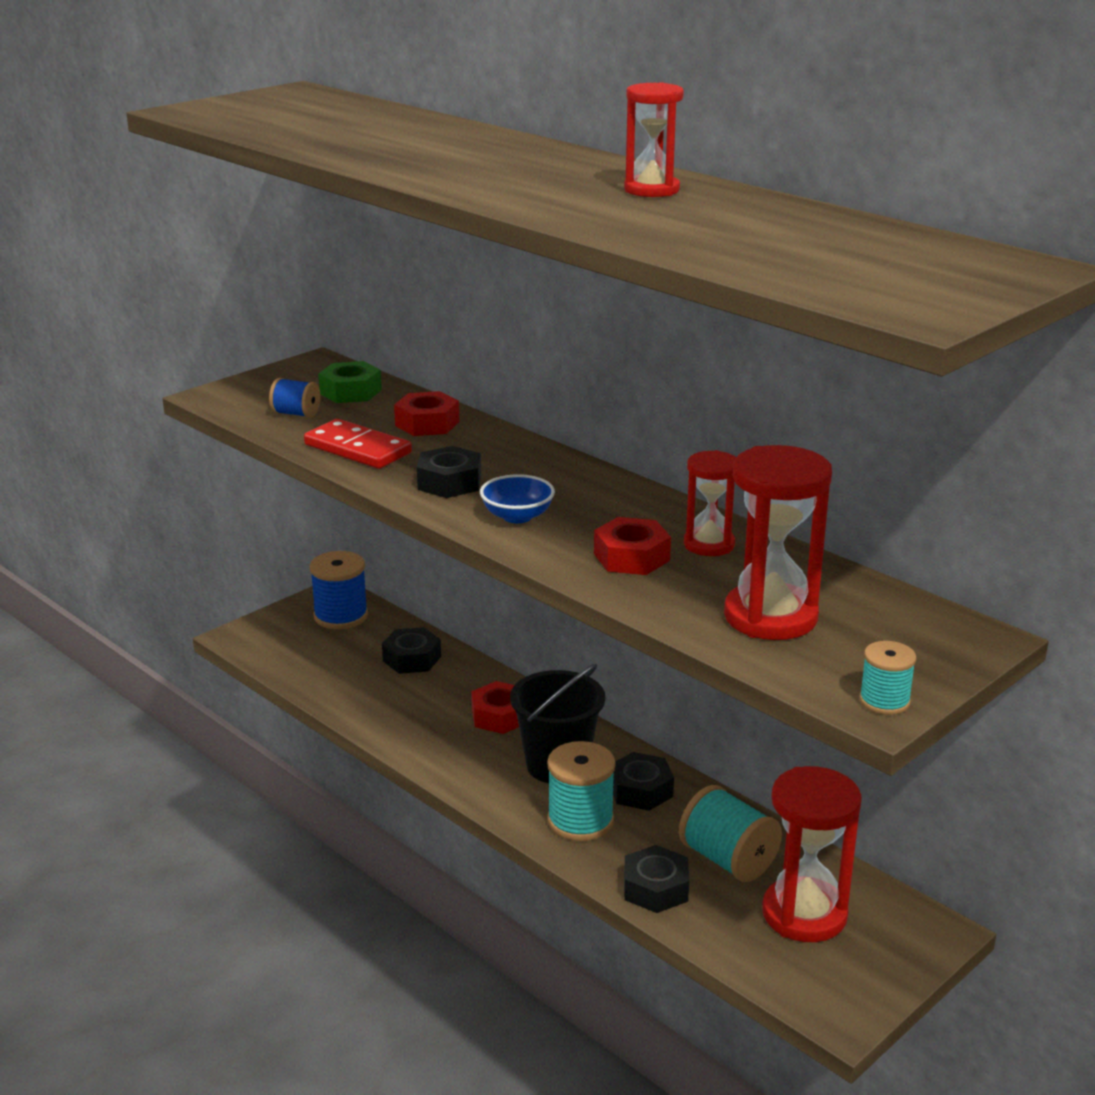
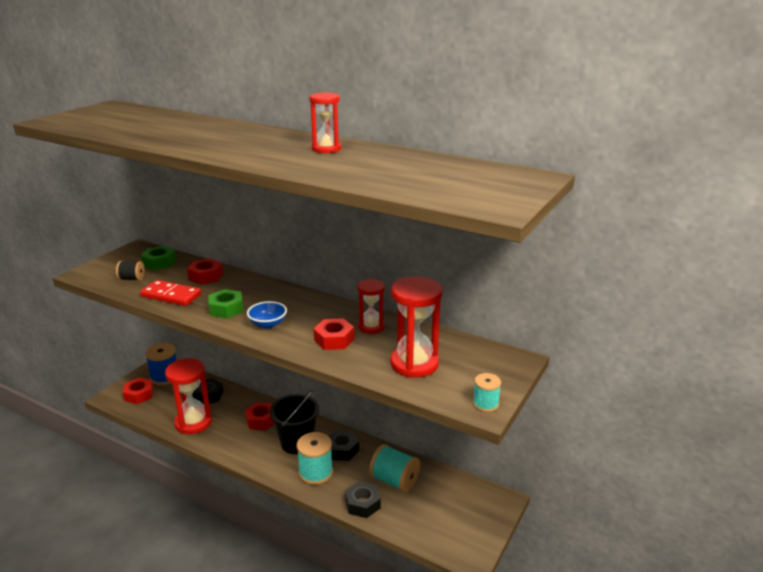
camera: 15 degrees left, 0 degrees up
blue spool [269,378,320,418] -> black spool [116,261,145,281]
black nut [417,446,481,498] -> green nut [209,289,243,318]
red hourglass [762,766,862,942] -> red hourglass moved to [165,358,212,434]
none -> red nut [122,378,154,404]

